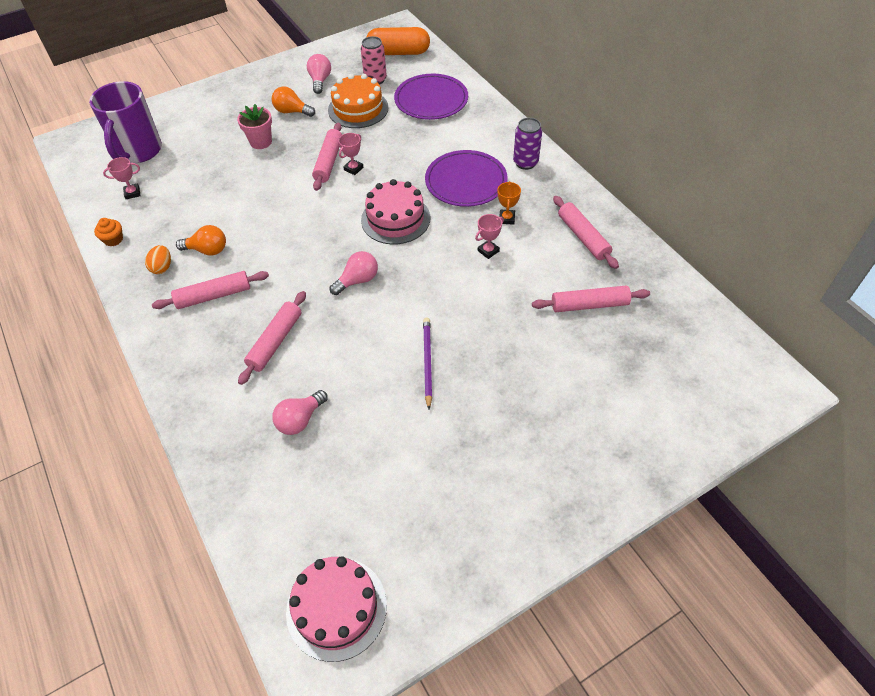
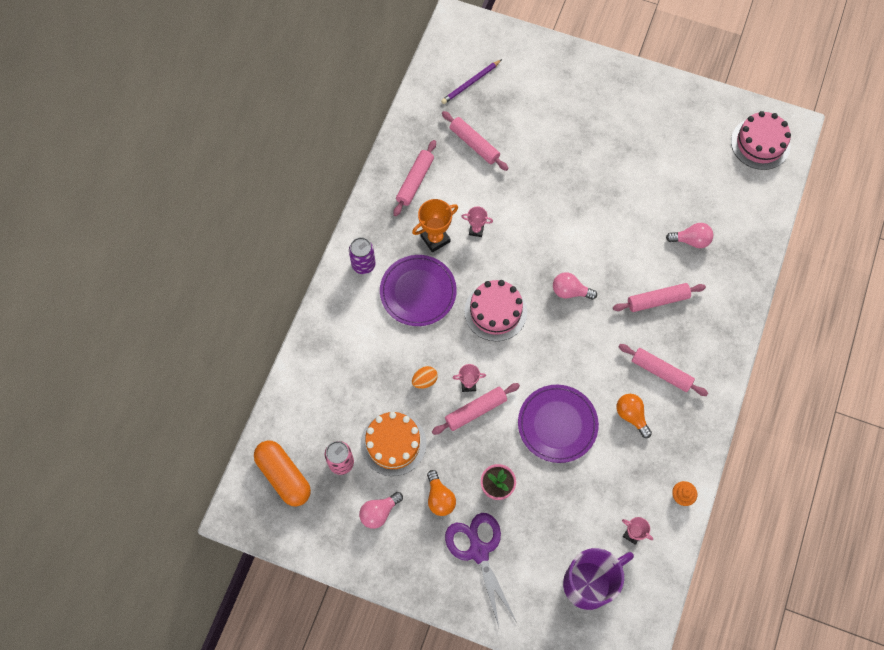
camera: 130 degrees left, 15 degrees up
orange egg [145,245,171,274] -> orange egg moved to [412,366,438,389]
purple plate [394,74,468,120] -> purple plate moved to [518,385,599,463]
purple pencil [423,318,432,409] -> purple pencil moved to [441,59,502,104]
orange trophy [497,181,521,225] -> orange trophy [412,199,458,252], size x1.65
none -> purple scissors [445,513,516,627]

